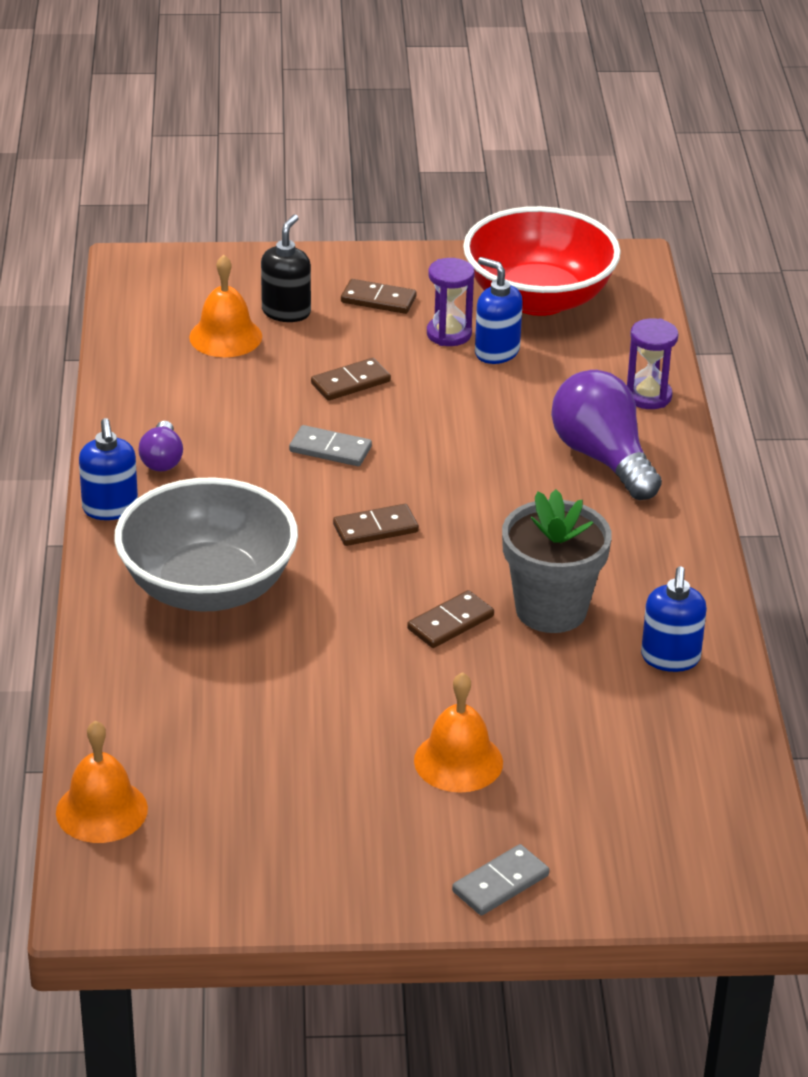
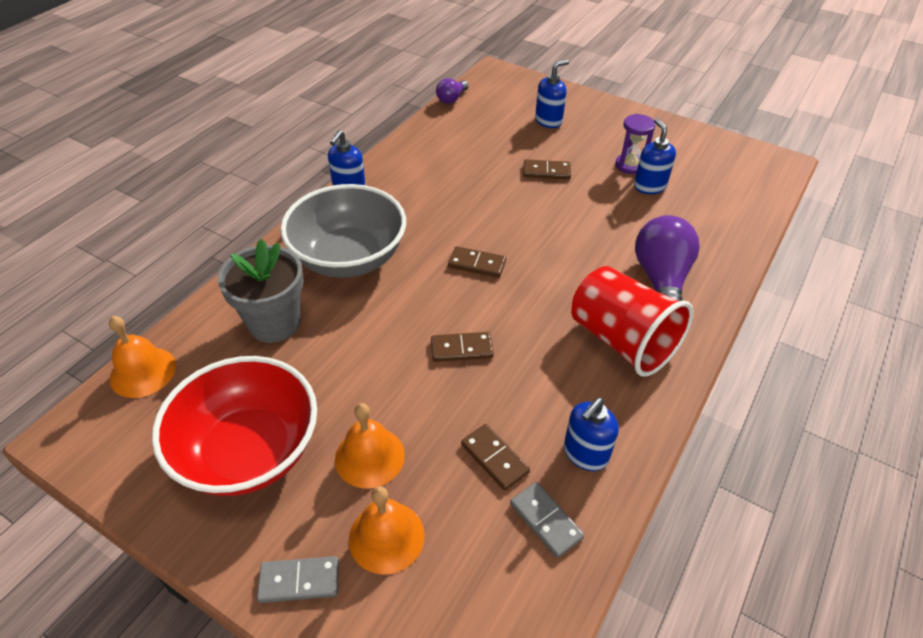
camera: 35 degrees right, 10 degrees up
purple light bulb [138,421,183,472] -> purple light bulb moved to [436,78,469,104]
orange bell [189,255,262,357] -> orange bell moved to [349,486,425,575]
black soap dispenser [261,215,311,322] -> blue soap dispenser [535,60,569,128]
grey domino [289,425,372,466] -> grey domino moved to [510,482,584,558]
brown domino [341,279,416,314] -> brown domino moved to [461,424,530,491]
red bowl [463,206,621,316] -> red bowl moved to [152,356,317,496]
grey flower pot [502,489,612,633] -> grey flower pot moved to [218,239,304,343]
purple hourglass [627,318,678,409] -> none
none -> red cup [571,266,694,377]

